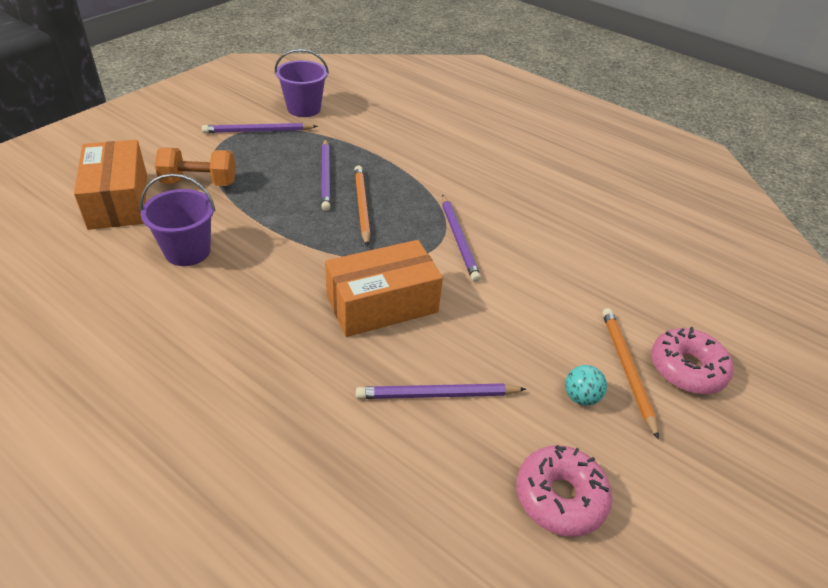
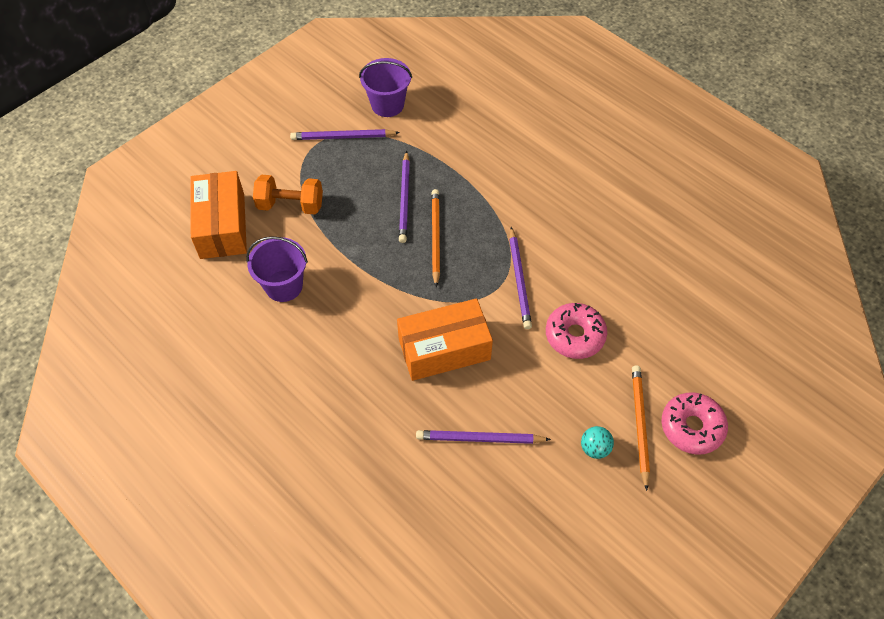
camera: 10 degrees right, 15 degrees up
pink donut [516,445,613,537] -> pink donut moved to [546,303,607,359]

